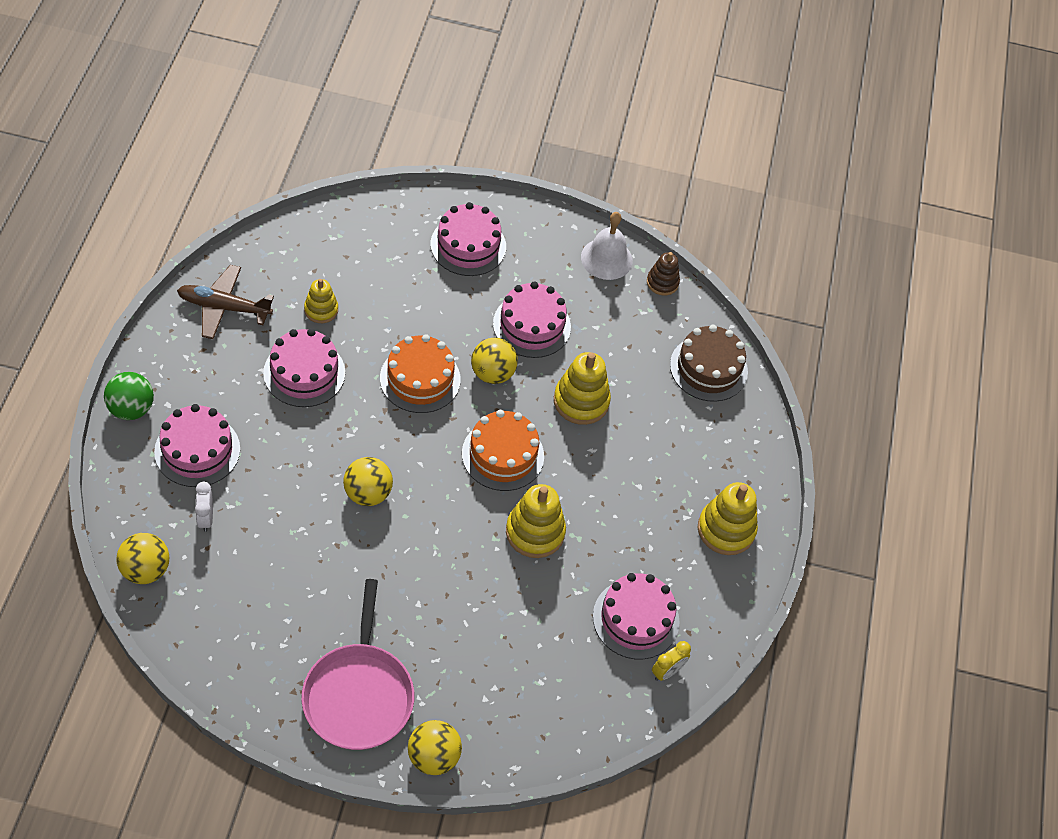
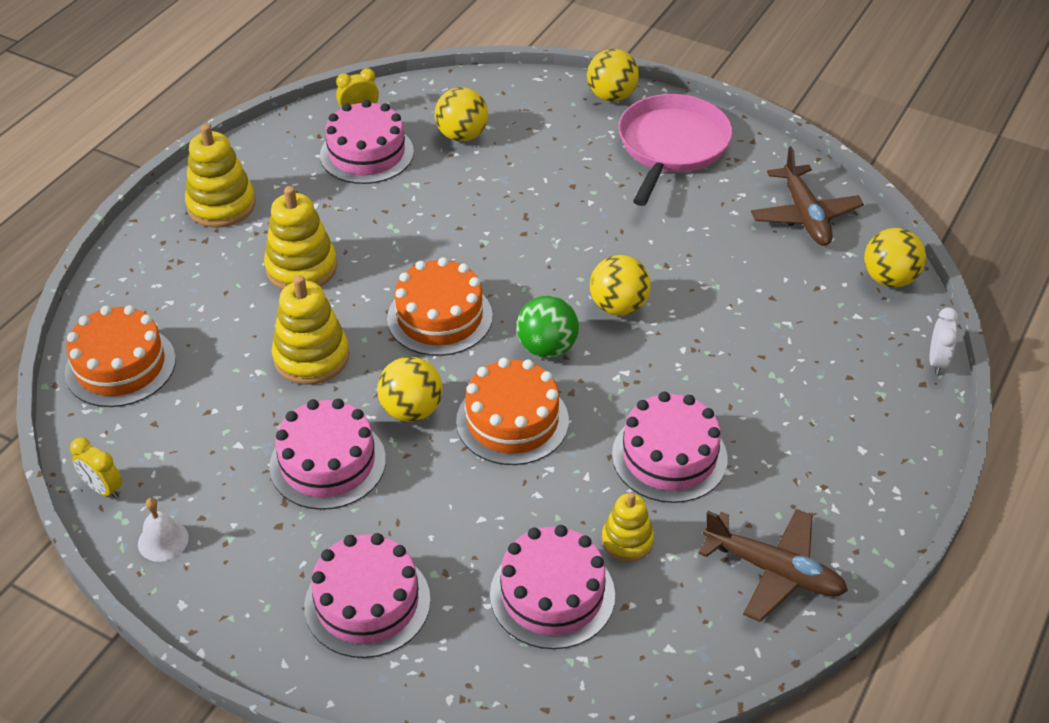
camera: 155 degrees left, 10 degrees down
green ball [104,372,154,420] -> green ball moved to [516,296,579,358]
pink cake [154,404,240,487] -> pink cake moved to [490,525,615,649]
white clock [195,482,213,532] -> white clock moved to [929,307,958,375]
yellow stacking toy [506,484,566,558] -> yellow stacking toy moved to [264,186,337,290]
white bell [581,212,633,280] -> white bell [138,498,189,562], size x0.60
brown stacking toy [647,252,680,296] -> yellow clock [70,437,122,499]
brown cake [670,325,748,402] -> orange cake [65,305,176,407]
none -> yellow ball [435,87,488,142]
none -> brown plane [751,147,864,246]

